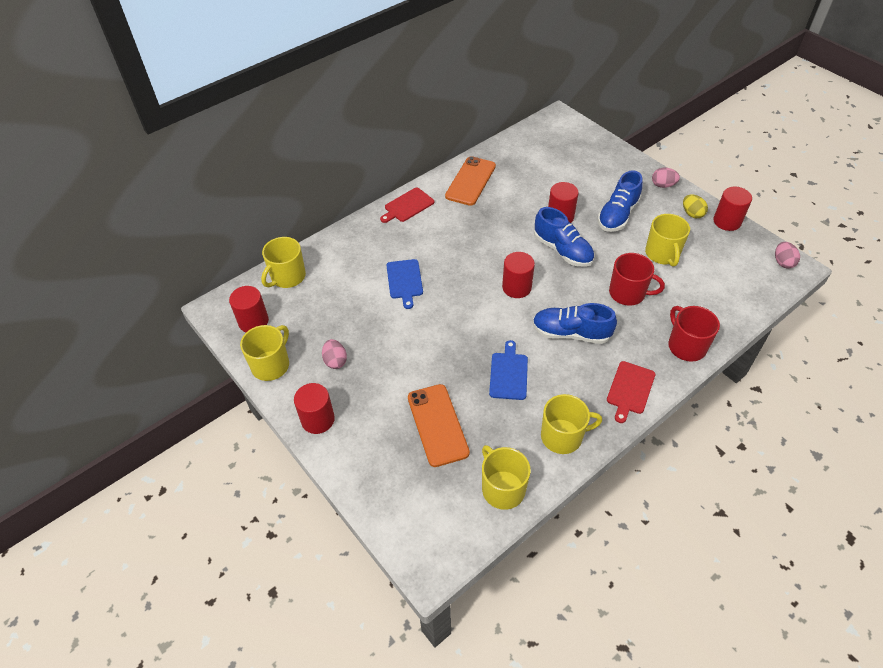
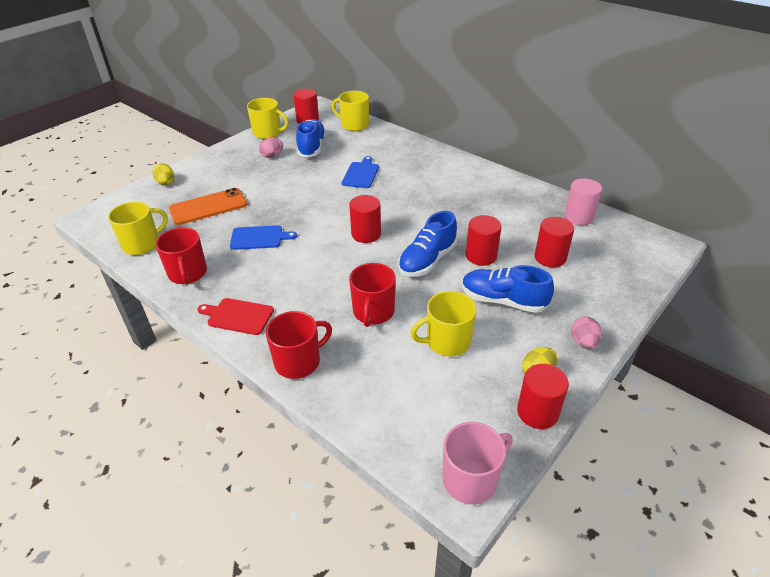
camera: 80 degrees right, 10 degrees down
red cylinder [294,383,335,434] -> red cylinder moved to [535,217,574,267]
red cutting board [380,187,434,223] -> none
blue cutting board [386,259,423,309] -> blue cutting board turned 120 degrees clockwise [342,156,379,188]
orange phone [445,156,496,206] -> none
blue shoe [532,303,617,344] -> blue shoe moved to [296,119,326,158]
yellow mug [541,394,602,454] -> red mug [155,227,207,284]
pink egg [775,242,800,269] -> pink mug [442,422,513,504]
none -> yellow egg [152,163,174,186]
none -> pink cylinder [564,178,602,225]

